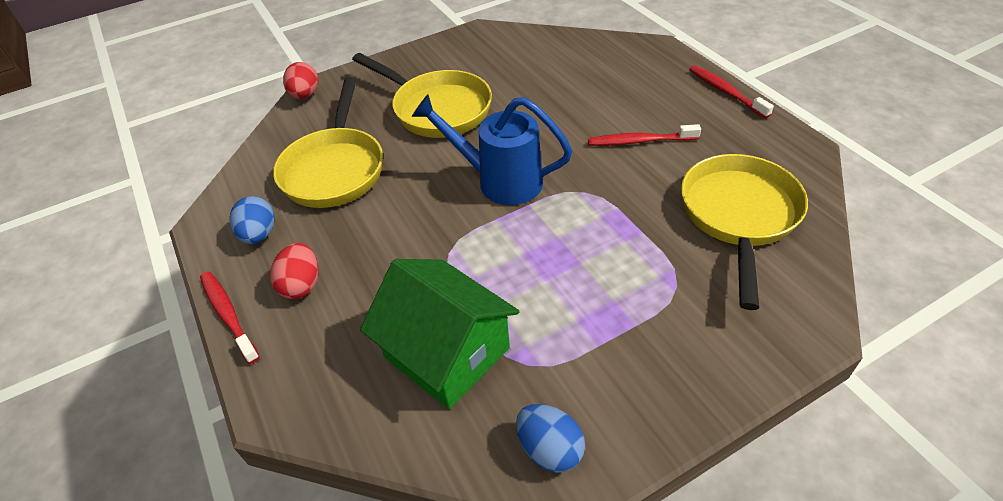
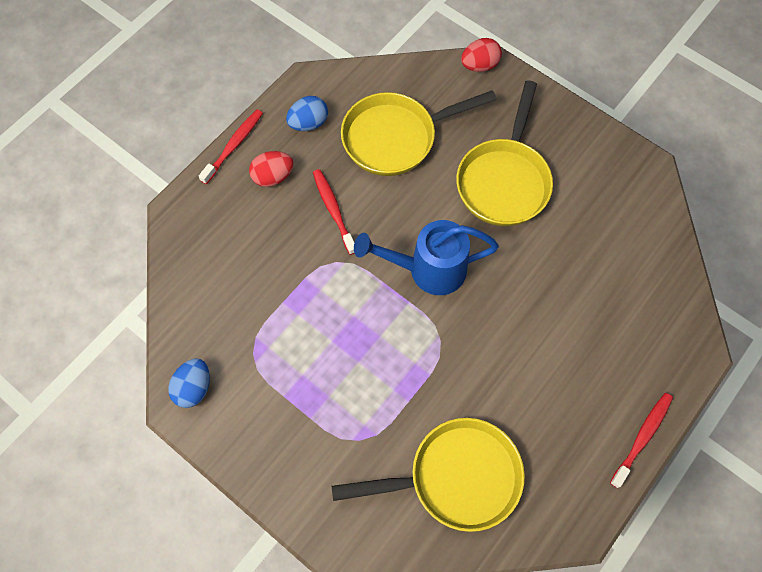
camera: 65 degrees right, 20 degrees up
green house [360,259,520,409] -> none
blue watering can [412,95,572,205] -> blue watering can turned 90 degrees counterclockwise [354,220,499,295]
red toothbrush [588,124,701,146] -> red toothbrush moved to [313,169,355,255]

